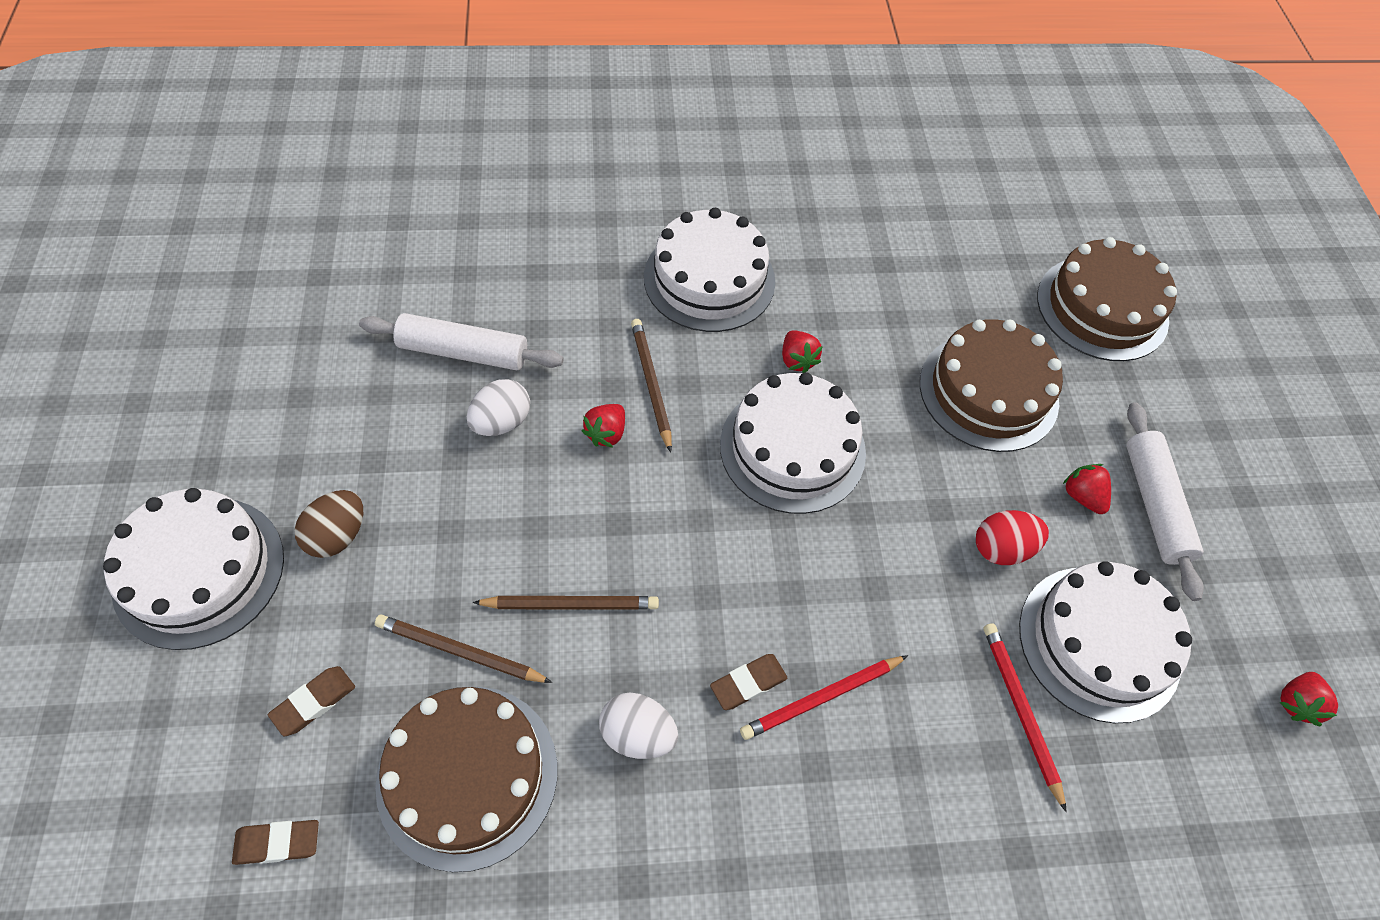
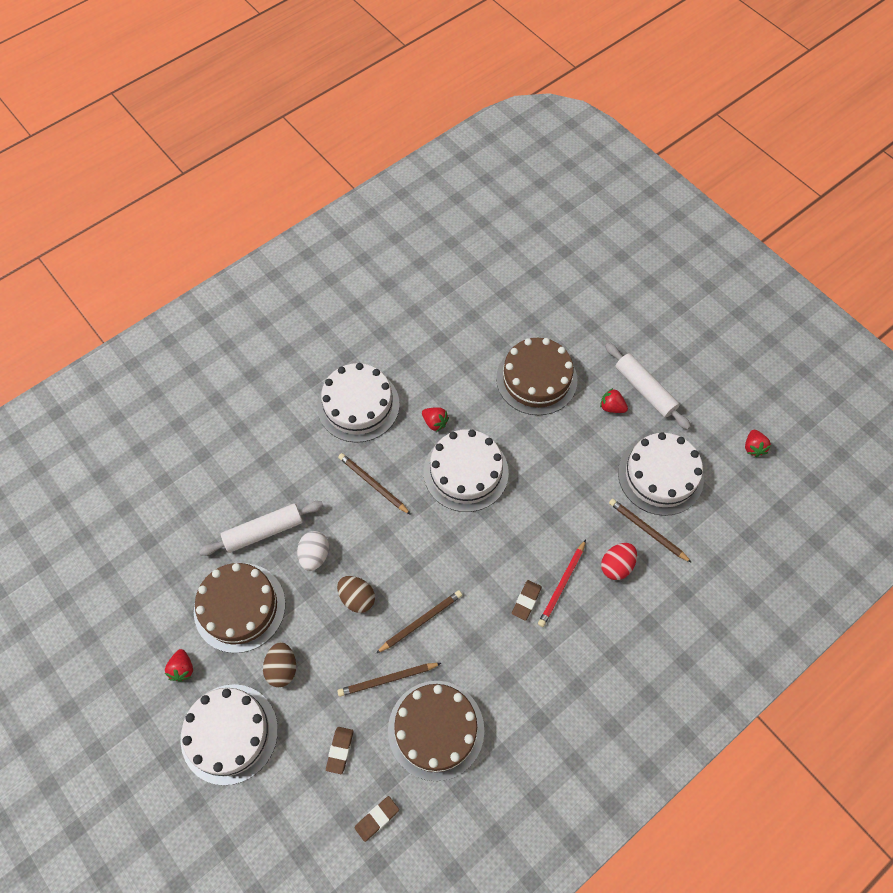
camera: 30 degrees left, 5 degrees up
red strawberry [582,404,625,447] -> red strawberry moved to [165,649,193,682]
white egg [599,693,678,759] -> none
red egg [976,510,1049,565] -> red egg moved to [601,543,637,580]
red pencil [983,623,1067,812] -> brown pencil [609,499,692,563]
brown cake [1037,237,1177,361] -> brown cake moved to [194,563,285,653]
none -> brown egg [337,576,375,613]

